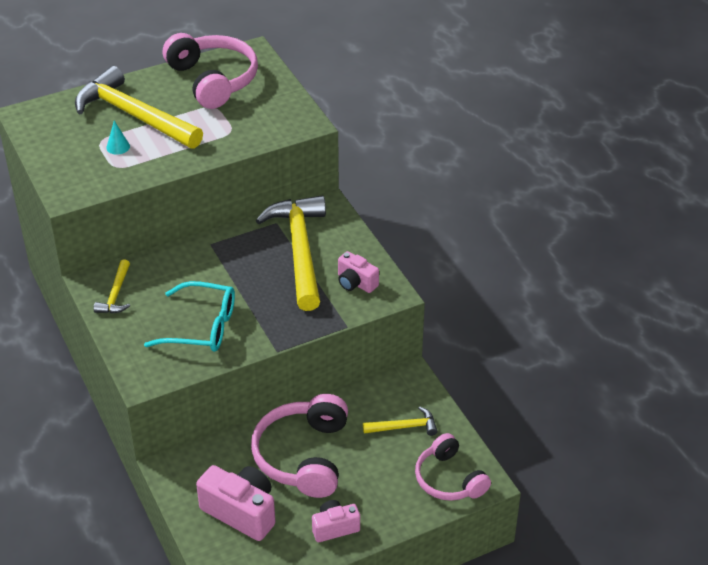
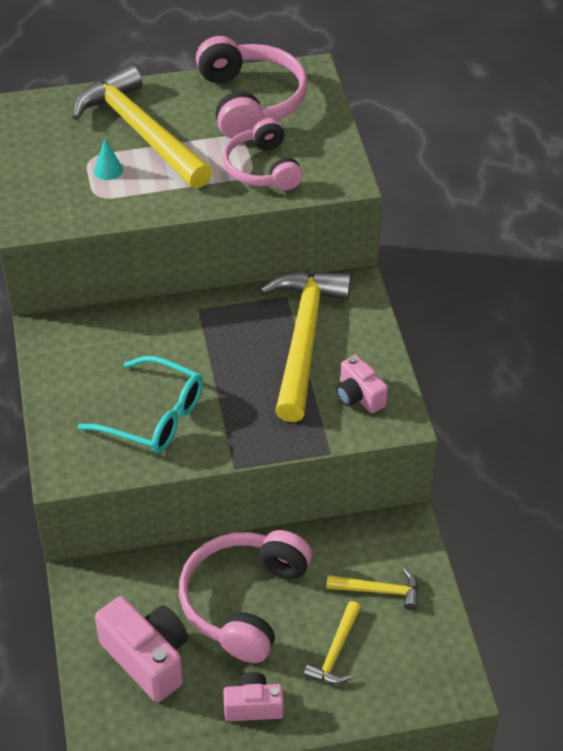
camera: 15 degrees right, 5 degrees up
yellow hammer [93,259,130,313] -> yellow hammer moved to [303,601,361,684]
pink headphones [415,433,491,501] -> pink headphones moved to [223,118,303,191]

